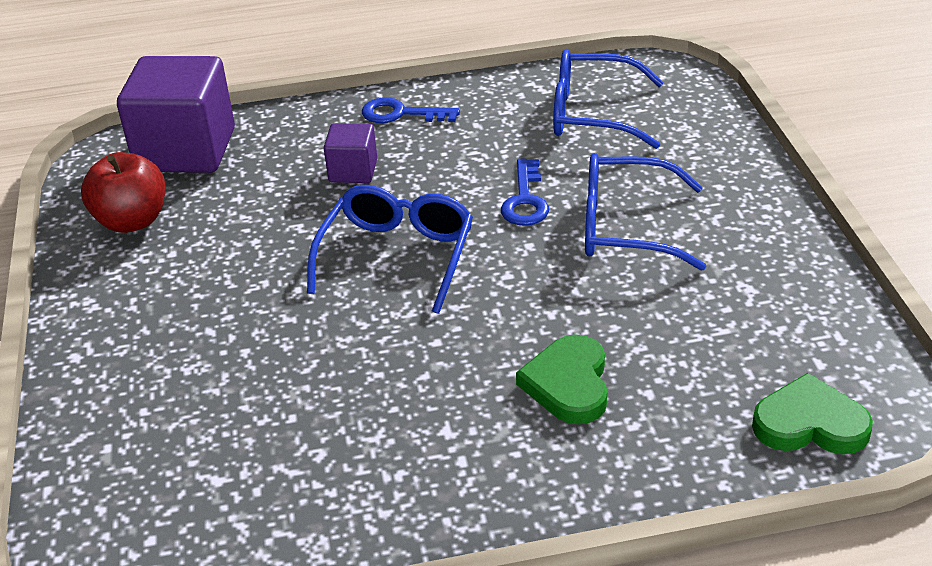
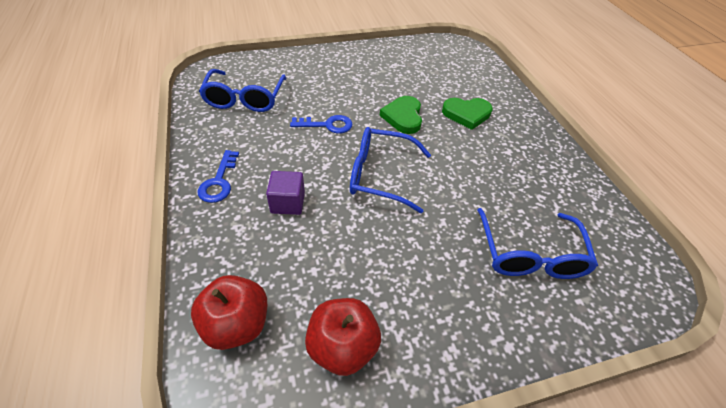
camera: 100 degrees left, 10 degrees up
purple cube [117,56,235,173] -> red apple [191,275,267,350]
blue glasses [585,153,706,271] -> blue glasses moved to [477,208,598,279]
green heart [752,373,873,454] -> green heart moved to [379,96,422,134]

